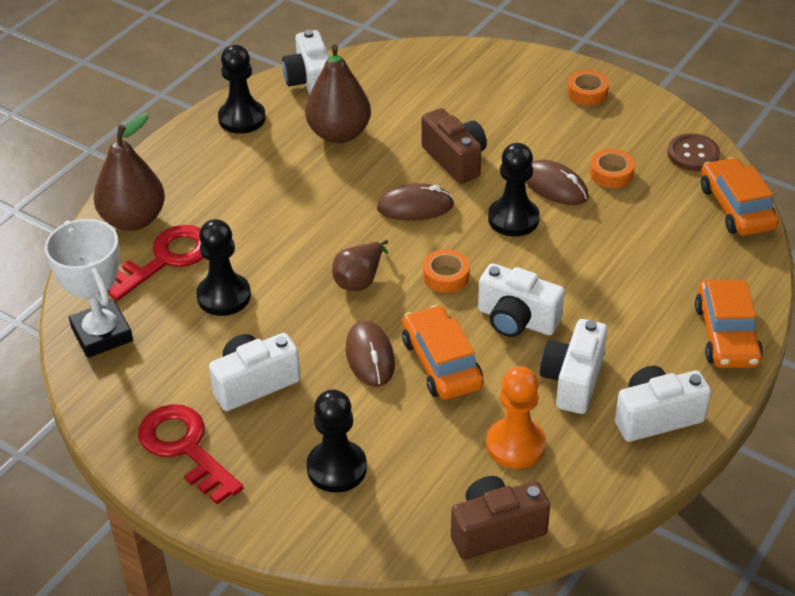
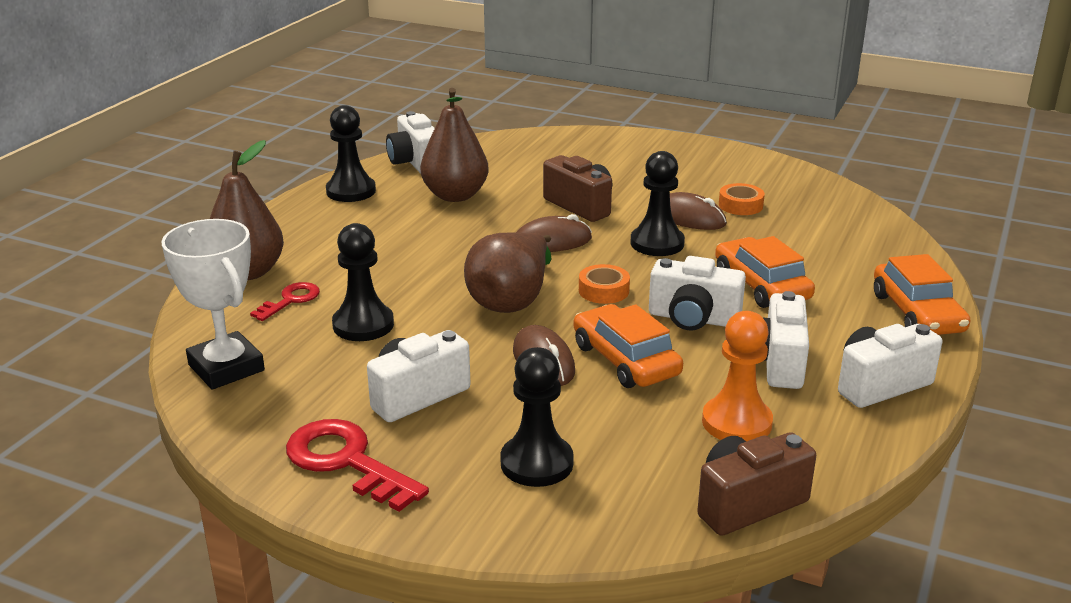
camera: 10 degrees left, 15 degrees down
red key [108,225,204,301] -> red key [250,282,320,321], size x0.58
brown pear [332,240,388,291] -> brown pear [464,232,552,313], size x1.64
orange tape [567,70,609,106] -> none
brown button [667,133,720,171] -> none
orange car [701,157,779,236] -> orange car moved to [715,236,815,308]

